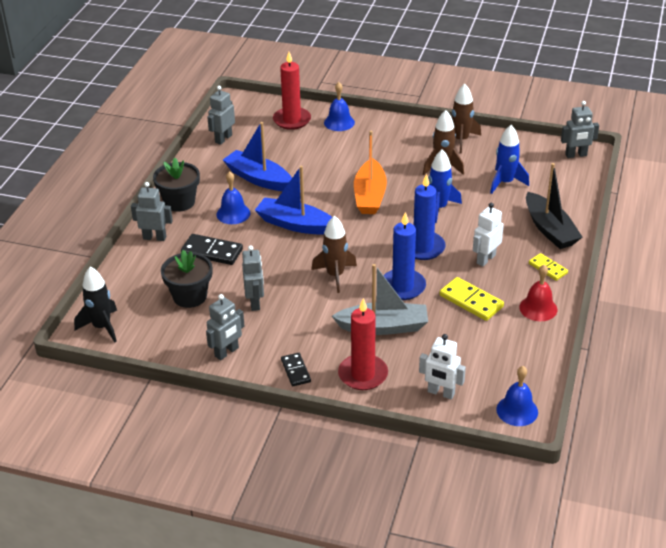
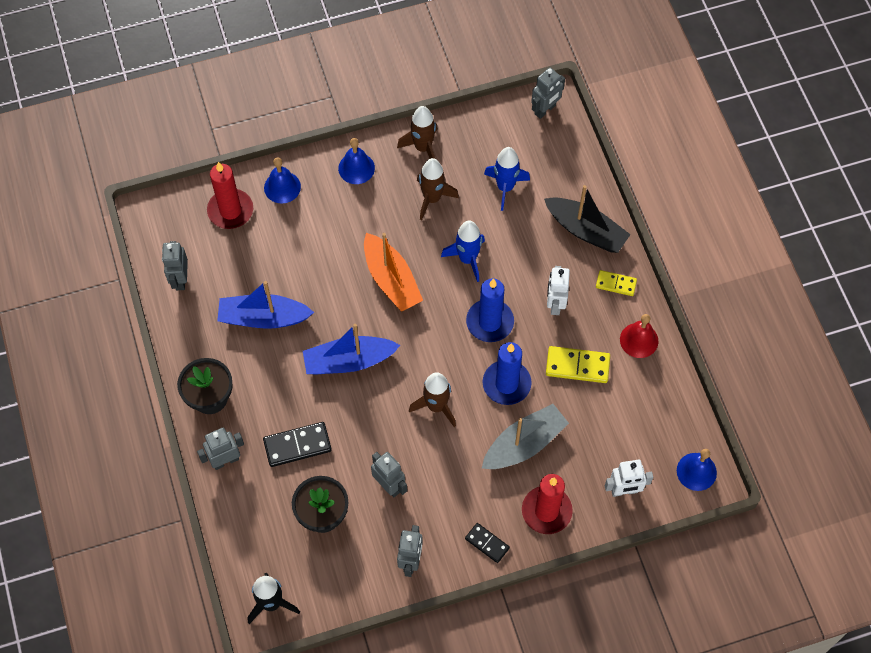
camera: 35 degrees left, 25 degrees up
blue bell [216,171,250,224] -> blue bell moved to [338,138,375,184]

